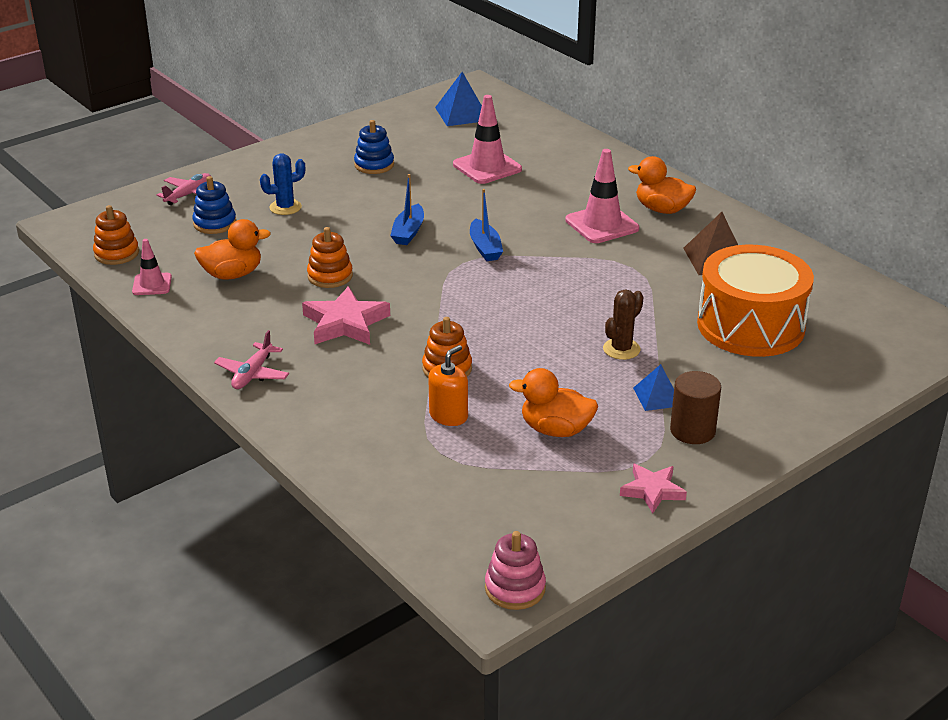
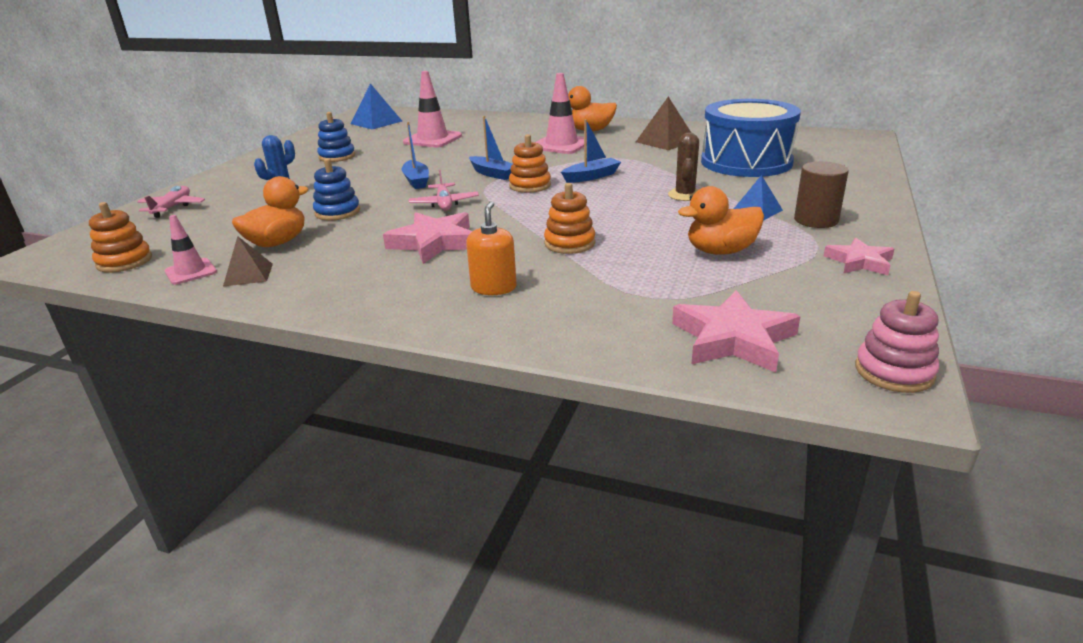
camera: 30 degrees left, 5 degrees down
blue stacking toy [192,176,236,234] -> blue stacking toy moved to [313,158,360,221]
pink plane [214,330,289,389] -> pink plane moved to [409,170,479,211]
orange stacking toy [307,227,353,288] -> orange stacking toy moved to [509,134,551,193]
orange soap dispenser [428,345,468,426] -> orange soap dispenser moved to [466,201,517,295]
orange drum [697,245,814,357] -> blue drum [701,99,801,177]
none -> brown pyramid [223,236,273,286]
none -> blue boat [561,119,621,183]
none -> pink star [672,290,801,373]

